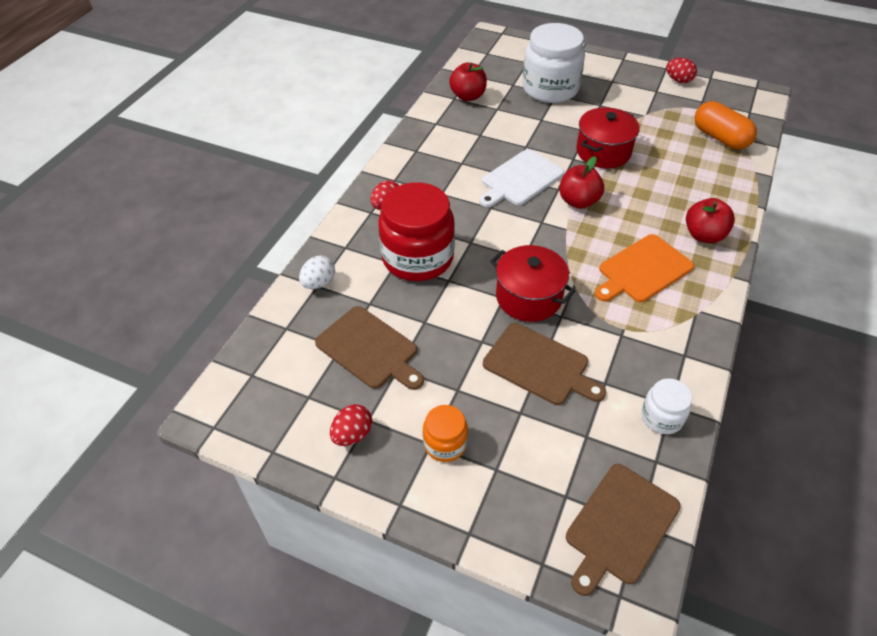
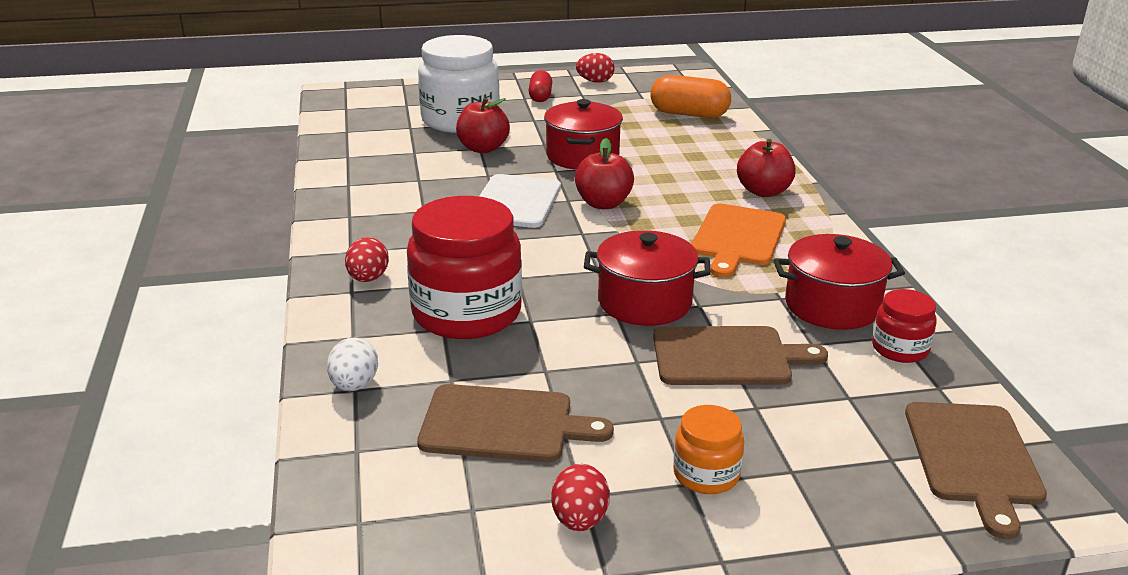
camera: 35 degrees left, 20 degrees down
red apple [449,63,487,101] -> red apple moved to [456,98,510,153]
white jar [641,378,692,434] -> red jar [872,289,937,363]
none -> red capsule [528,70,552,102]
none -> red pot [773,234,905,330]

